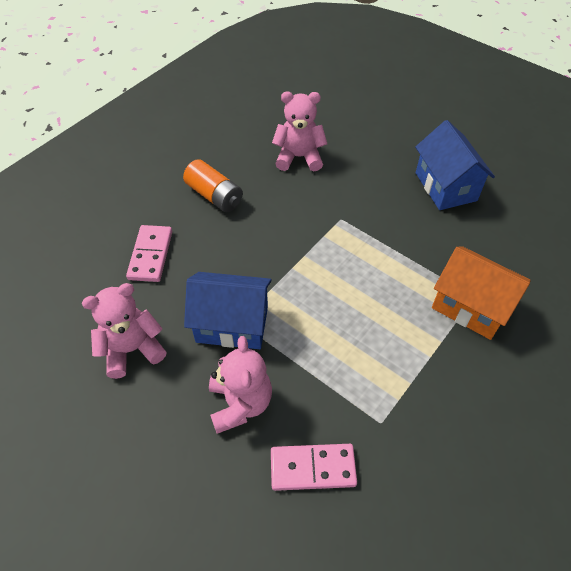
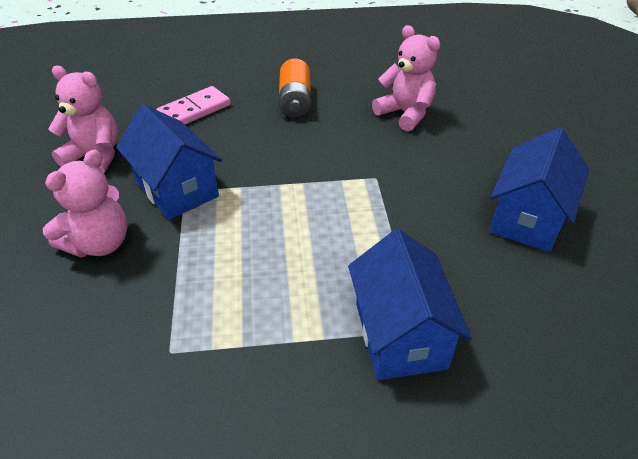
camera: 45 degrees right, 10 degrees down
pink domino [271,444,357,491] -> none
orange house [432,246,531,340] -> blue house [348,229,472,380]

